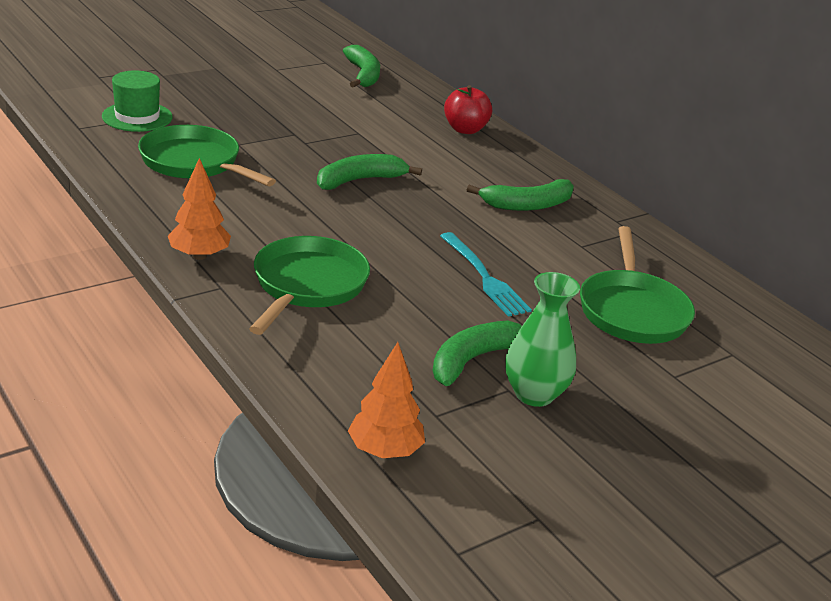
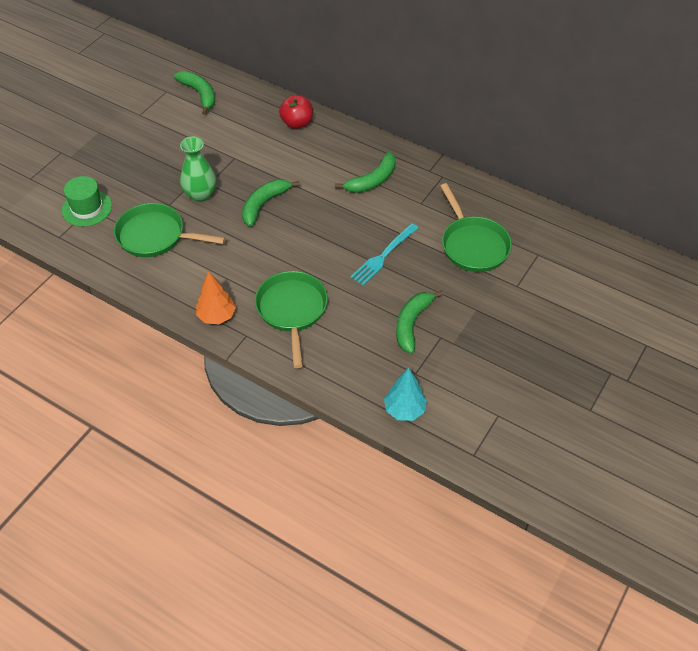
camera: 20 degrees left, 20 degrees up
orange tree [348,342,425,458] -> turquoise tree [384,368,427,421]
turquoise fork [440,232,532,317] -> turquoise fork turned 90 degrees clockwise [350,223,418,286]
green vase [505,272,580,407] -> green vase moved to [180,137,216,202]

